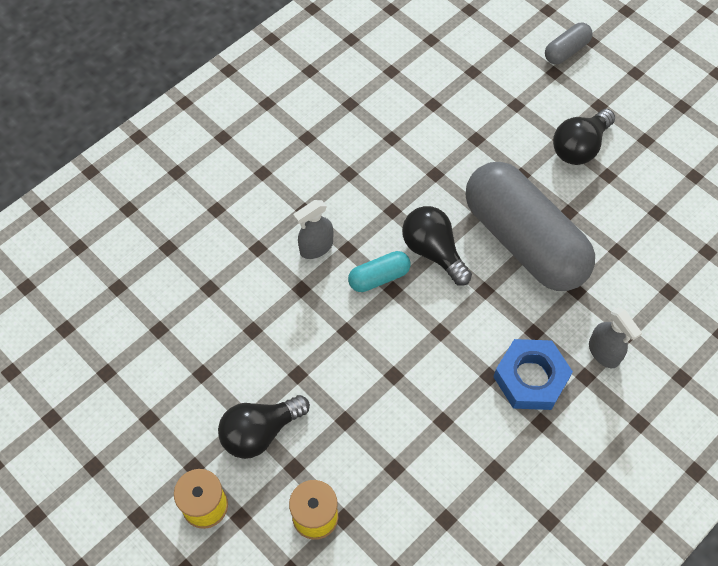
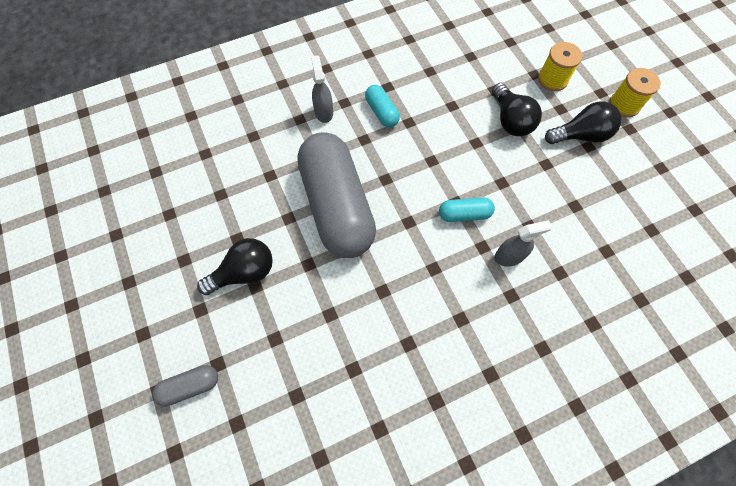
camera: 160 degrees left, 5 degrees up
black light bulb [402,206,472,286] -> black light bulb moved to [492,83,542,136]
blue nut [494,339,573,410] -> turquoise capsule [365,85,400,127]

